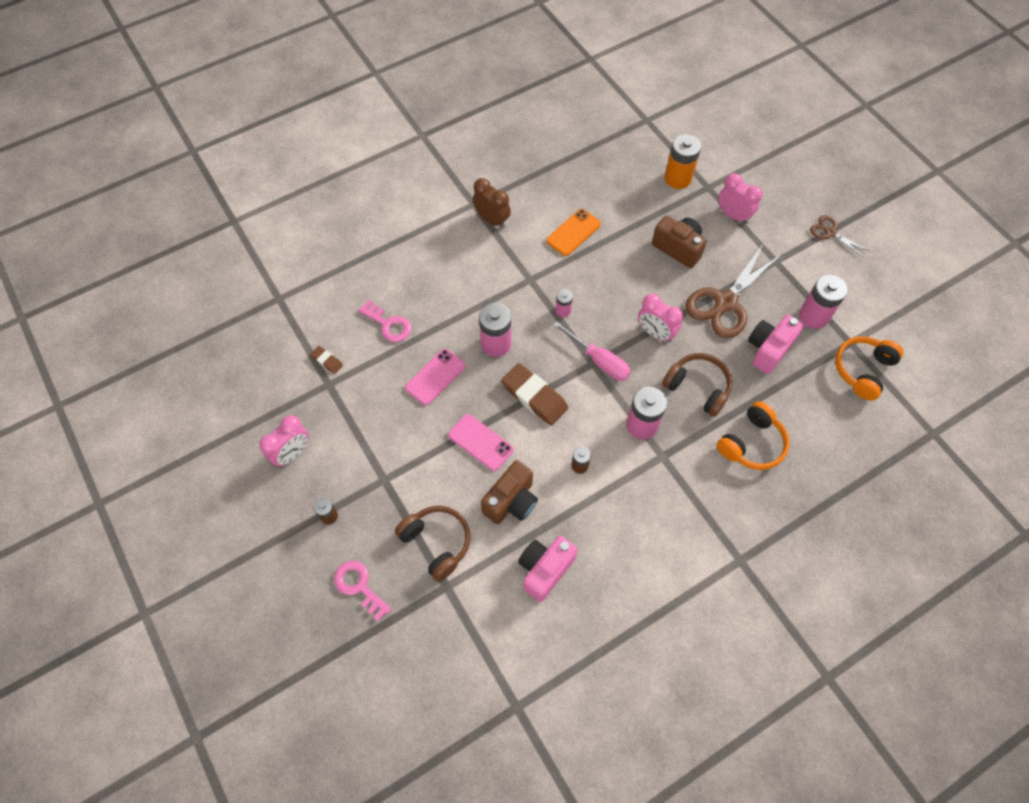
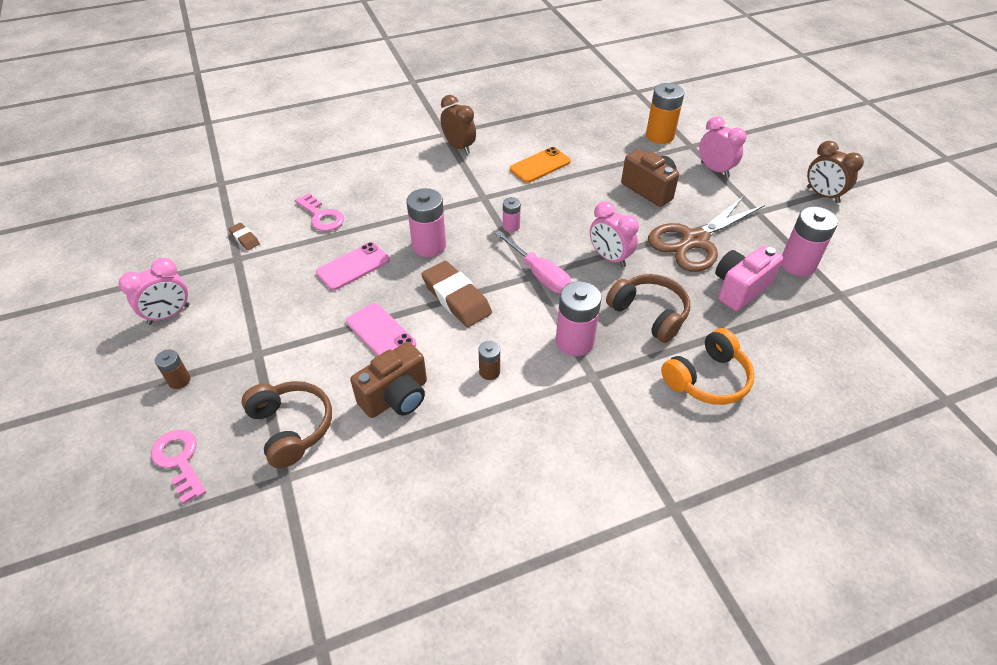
camera: 10 degrees right, 15 degrees down
pink camera [518,536,578,602] -> none
brown scissors [810,215,869,258] -> brown clock [807,141,864,203]
orange headphones [835,336,903,401] -> none

